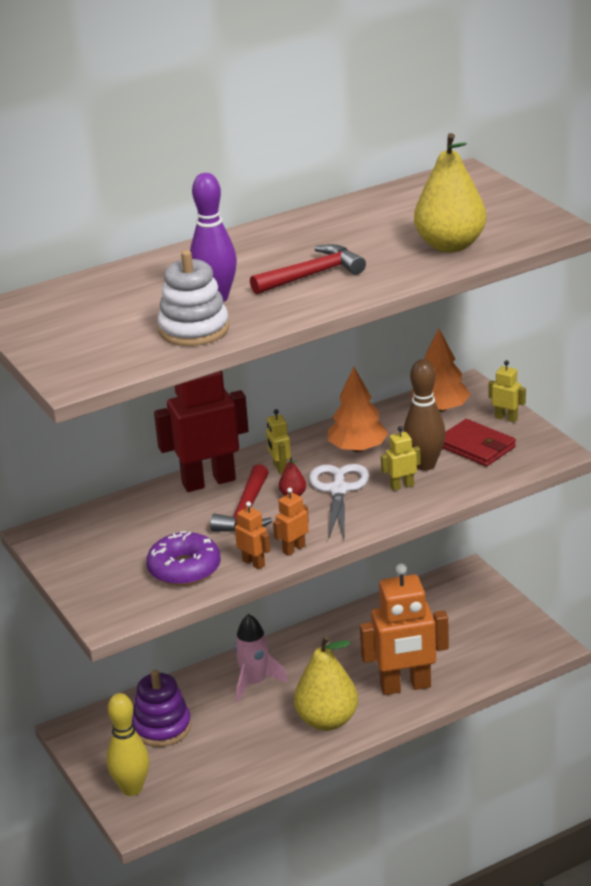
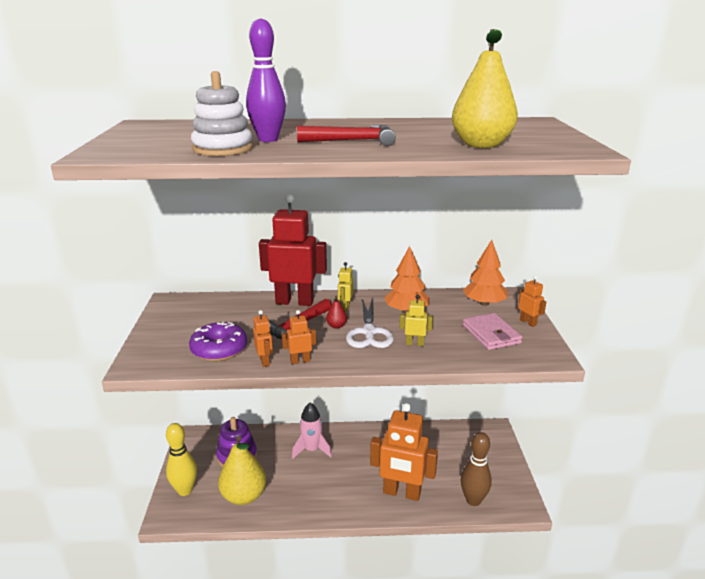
camera: 25 degrees right, 5 degrees down
yellow pear [294,635,358,731] -> yellow pear moved to [218,436,266,505]
white scissors [309,464,369,538] -> white scissors turned 150 degrees clockwise [346,298,394,348]
brown bowling pin [403,359,446,471] -> brown bowling pin moved to [461,432,492,506]
red wallet [443,419,516,466] -> pink wallet [463,313,522,350]
yellow robot [489,360,526,422] -> orange robot [518,275,546,327]

